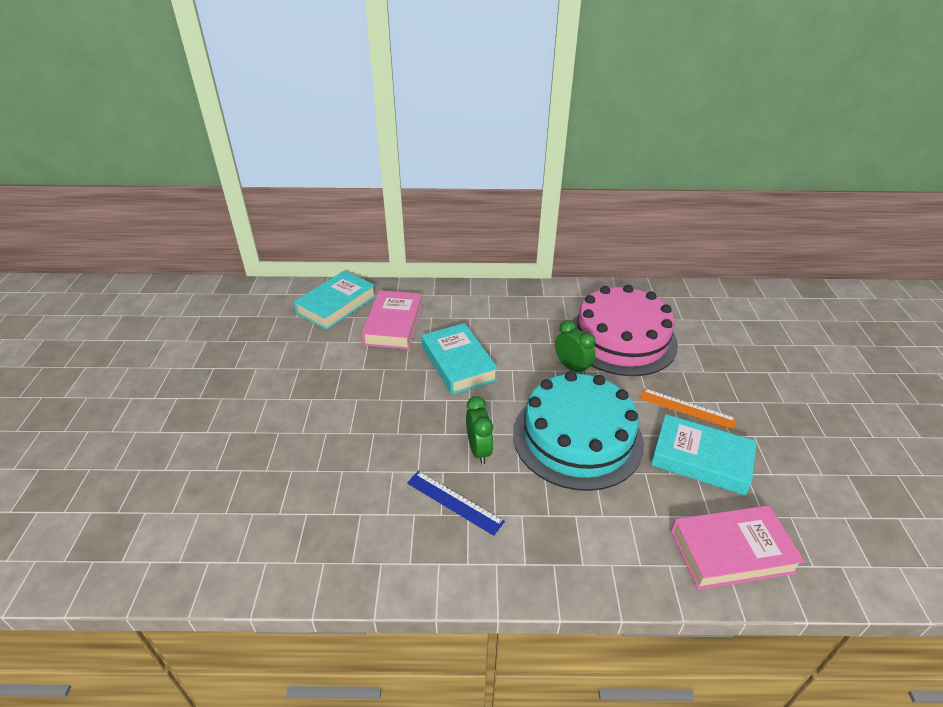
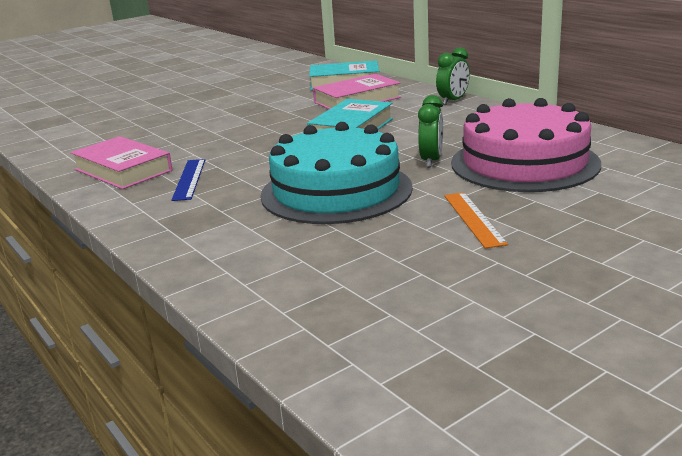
camera: 55 degrees right, 15 degrees down
green clock [466,396,494,464] -> green clock moved to [436,47,470,105]
turquoise book [651,414,757,496] -> none
pink book [671,505,805,590] -> pink book moved to [71,136,173,189]

